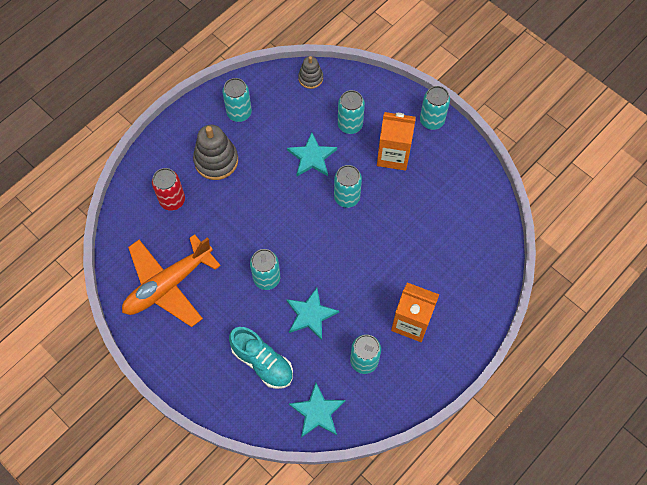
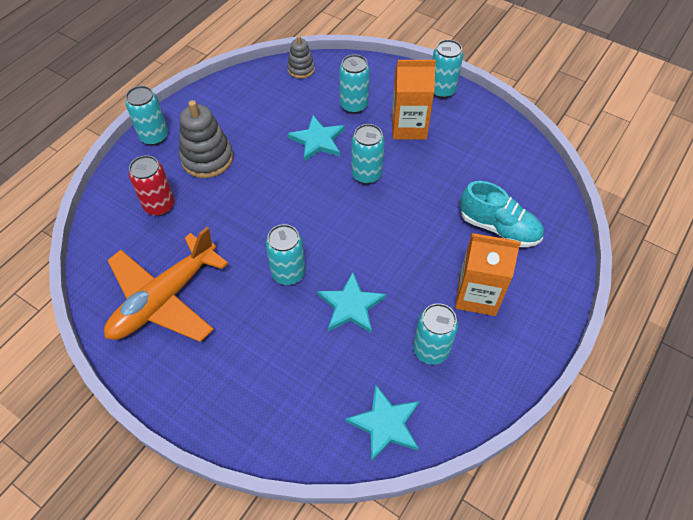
camera: 10 degrees left, 10 degrees down
turquoise can [222,78,252,122] -> turquoise can moved to [125,86,168,145]
turquoise shoe [229,327,293,389] -> turquoise shoe moved to [460,181,544,247]

